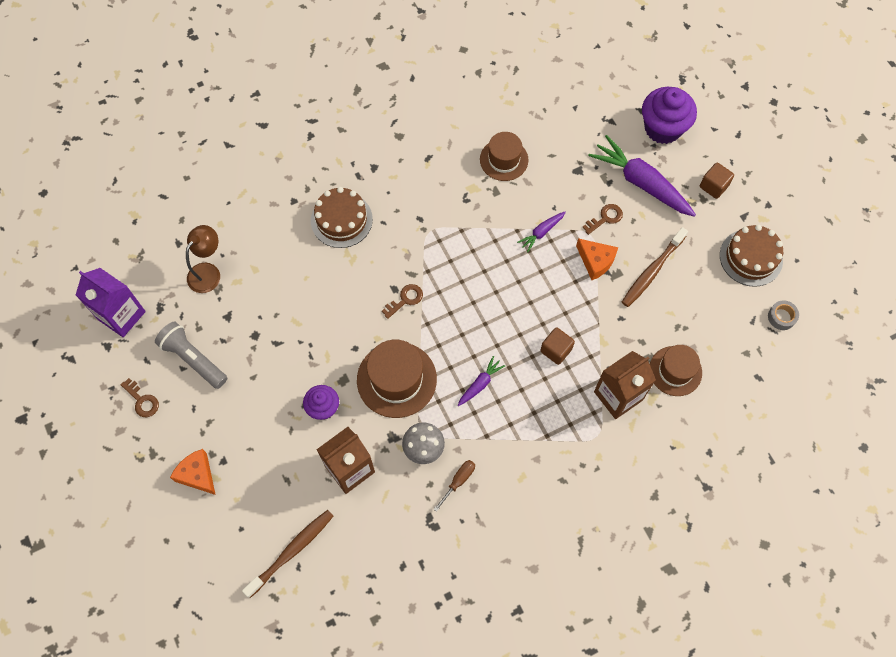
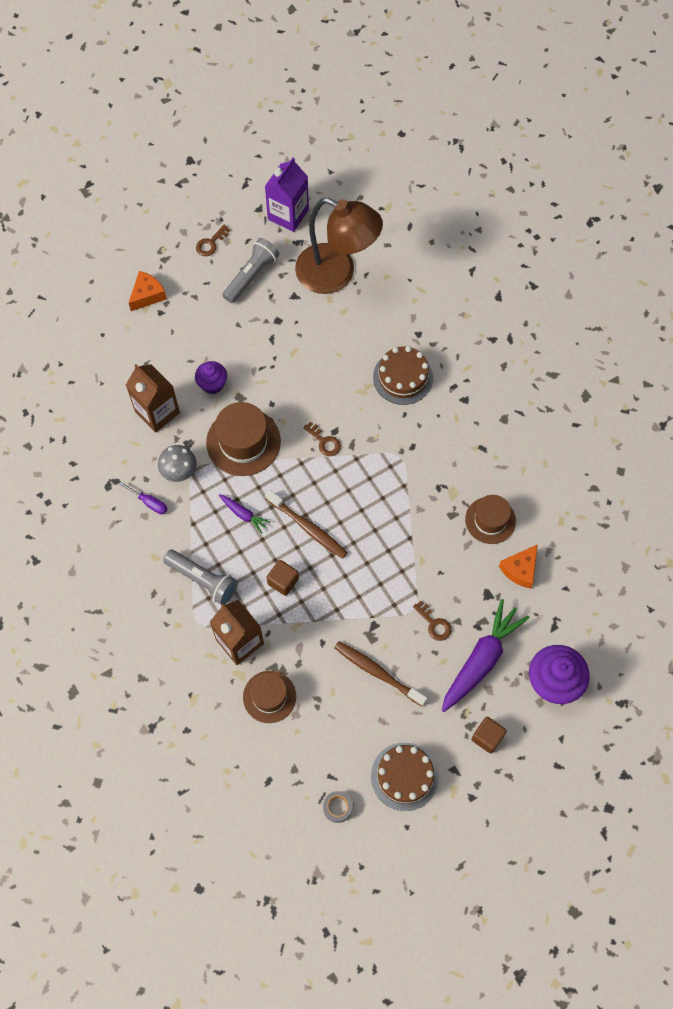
camera: 85 degrees right, 0 degrees up
brown lamp [186,225,220,293] -> brown lamp [295,198,383,294], size x1.92
brown toothbrush [242,510,334,598] -> brown toothbrush moved to [265,490,348,559]
brown screwdriver [434,460,475,512] -> purple screwdriver [119,482,167,514]
purple carrot [517,212,566,252] -> none
orange cheese [576,238,618,280] -> orange cheese moved to [499,544,538,589]
none -> grey flashlight [163,550,238,605]

